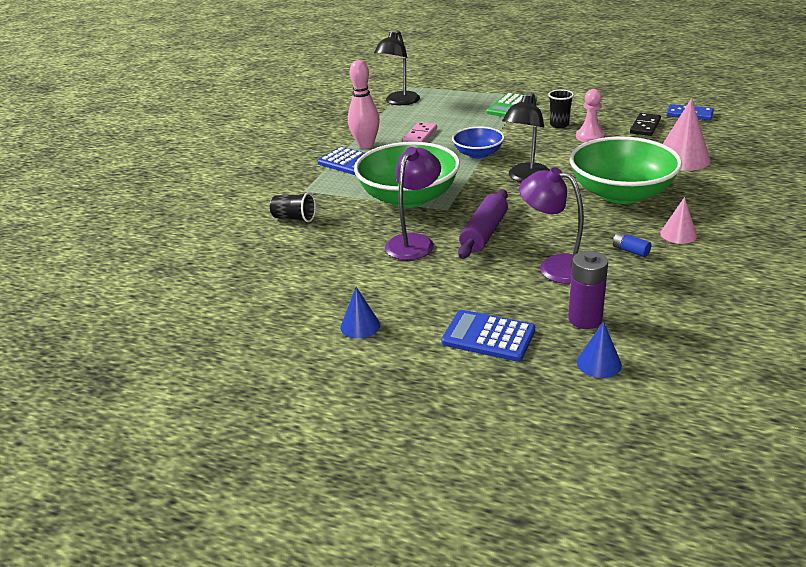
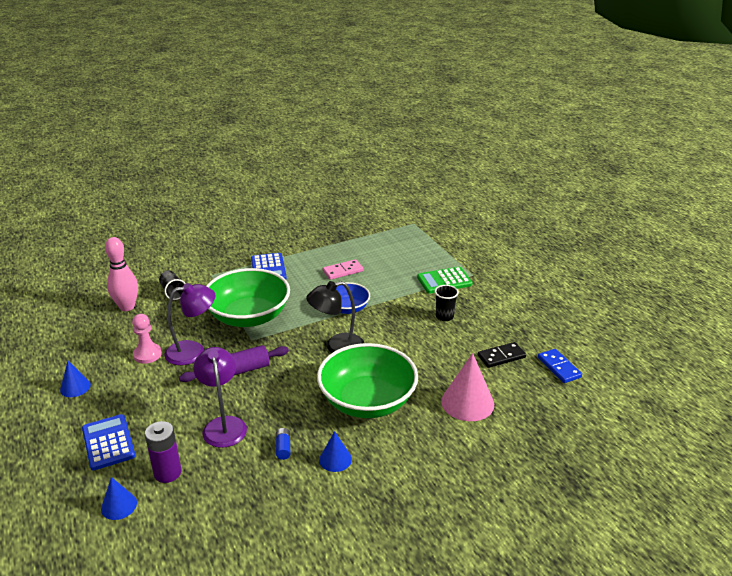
camera: 40 degrees right, 0 degrees up
pink bowling pin [348,60,380,149] -> pink bowling pin moved to [105,237,138,311]
black lamp [374,30,420,105] -> none
pink pawn [576,89,605,142] -> pink pawn moved to [132,314,162,364]
pink cone [660,197,697,244] -> blue cone [319,431,352,472]

